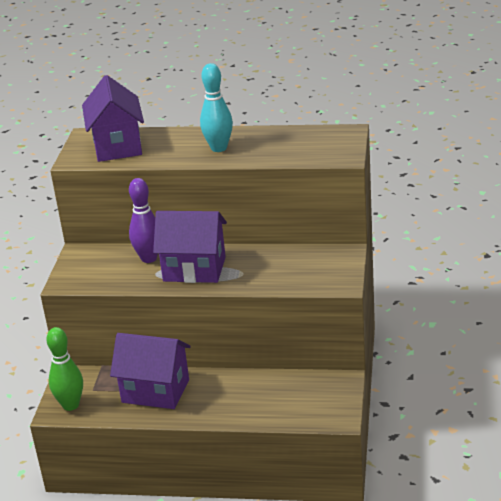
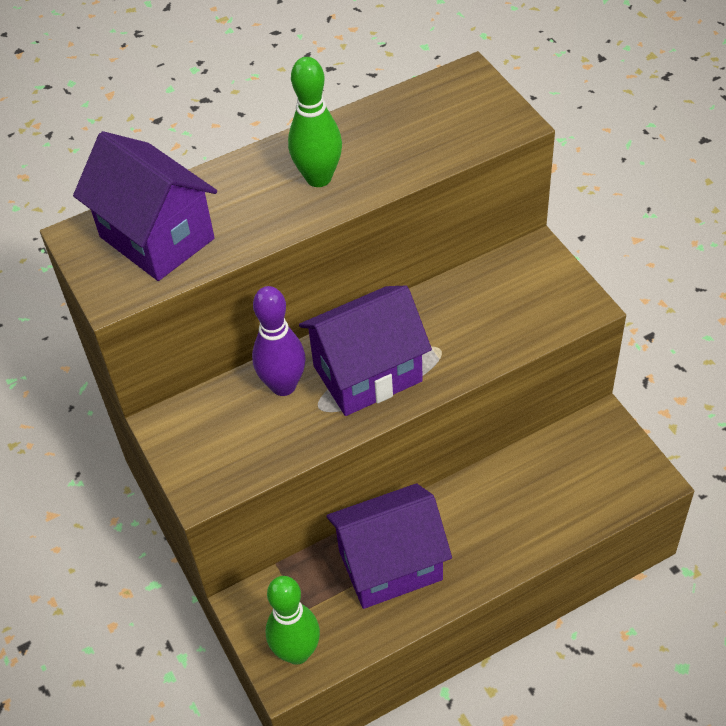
camera: 35 degrees left, 20 degrees up
turquoise bowling pin [200,63,233,152] -> green bowling pin [288,57,342,187]

